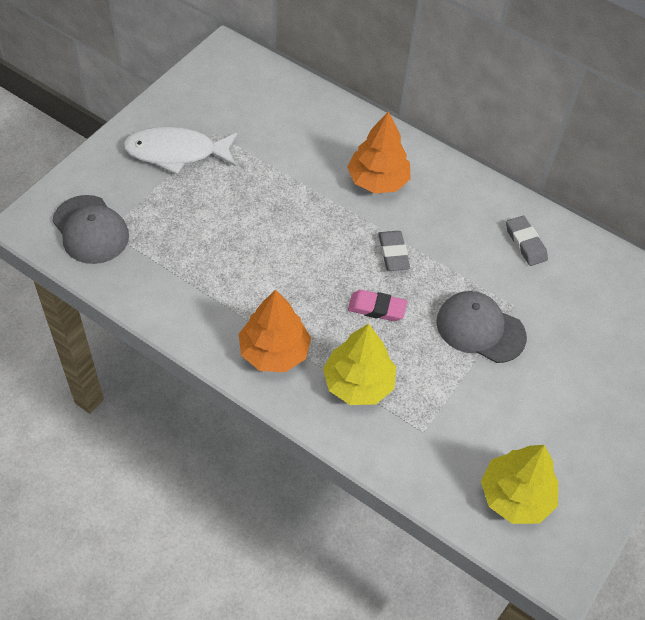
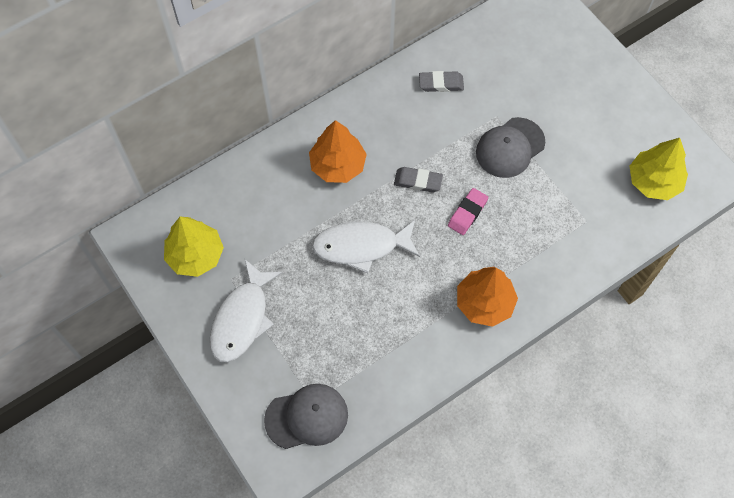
camera: 65 degrees left, 10 degrees up
yellow tree [323,324,396,405] -> yellow tree moved to [164,217,224,277]
none -> white fish [312,220,420,273]

